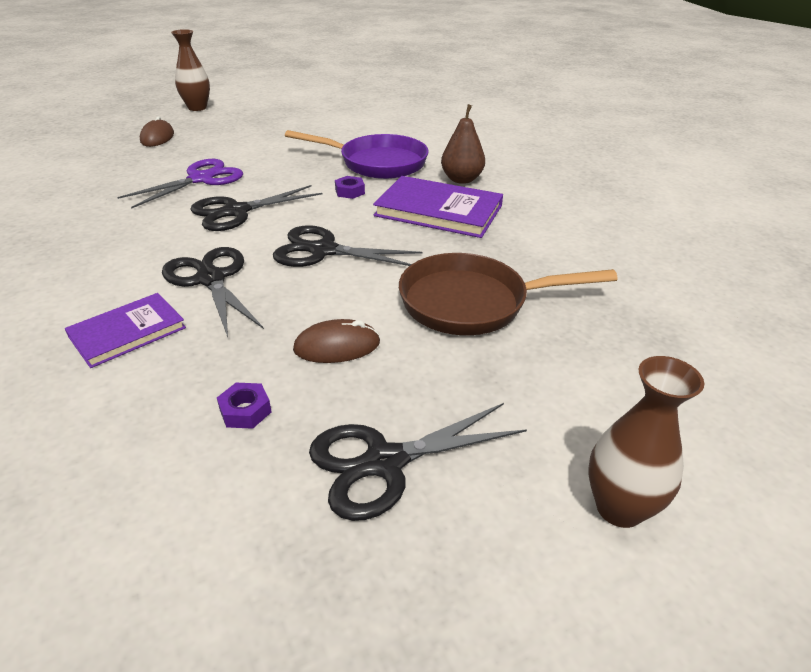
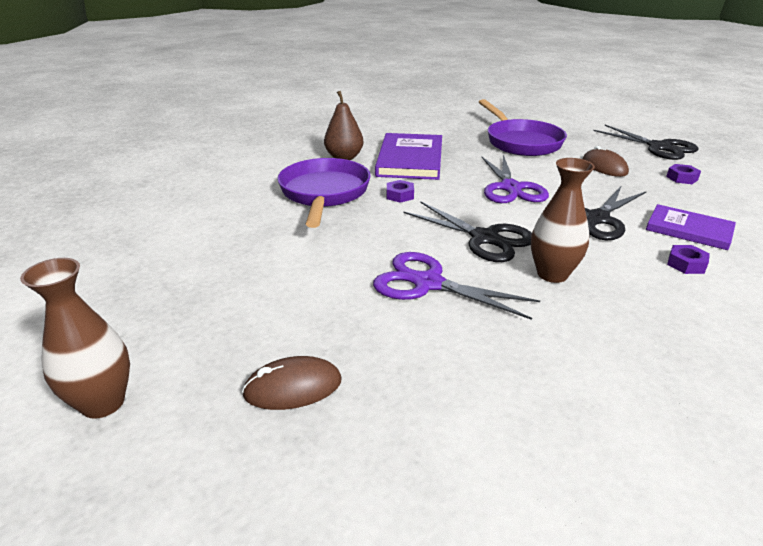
camera: 105 degrees left, 5 degrees down
black scissors [273,225,423,267] -> purple scissors [482,155,549,203]
brown pan [399,253,618,335] -> purple pan [479,99,567,156]
brown vase [588,356,704,528] -> brown vase moved to [531,158,595,283]
none -> purple nut [667,245,710,274]

